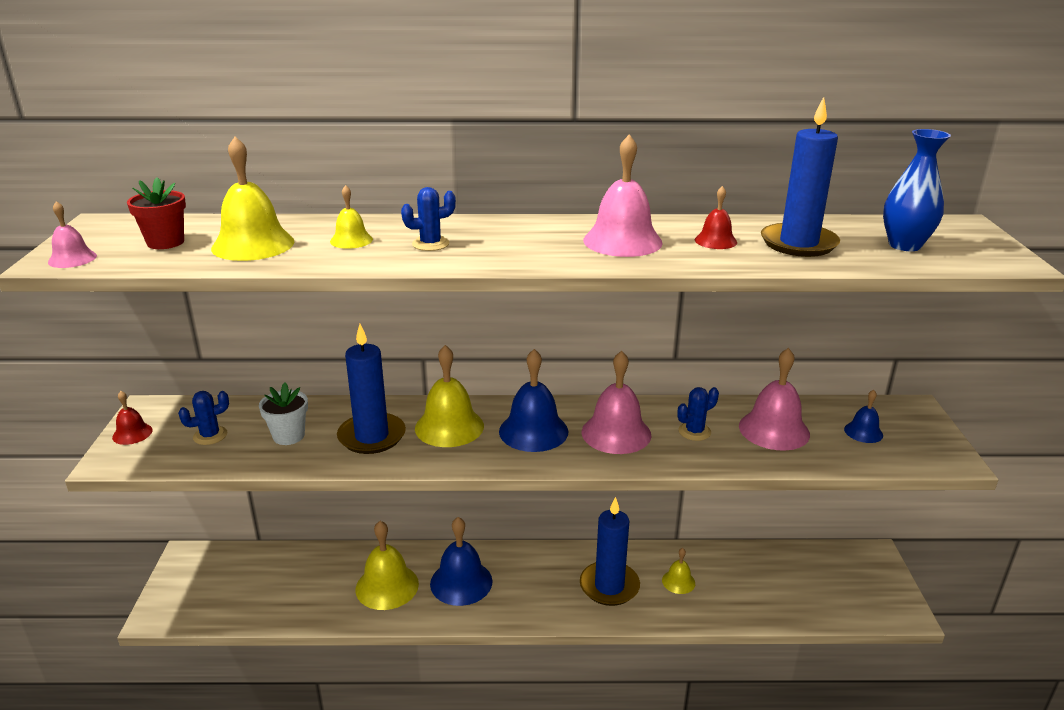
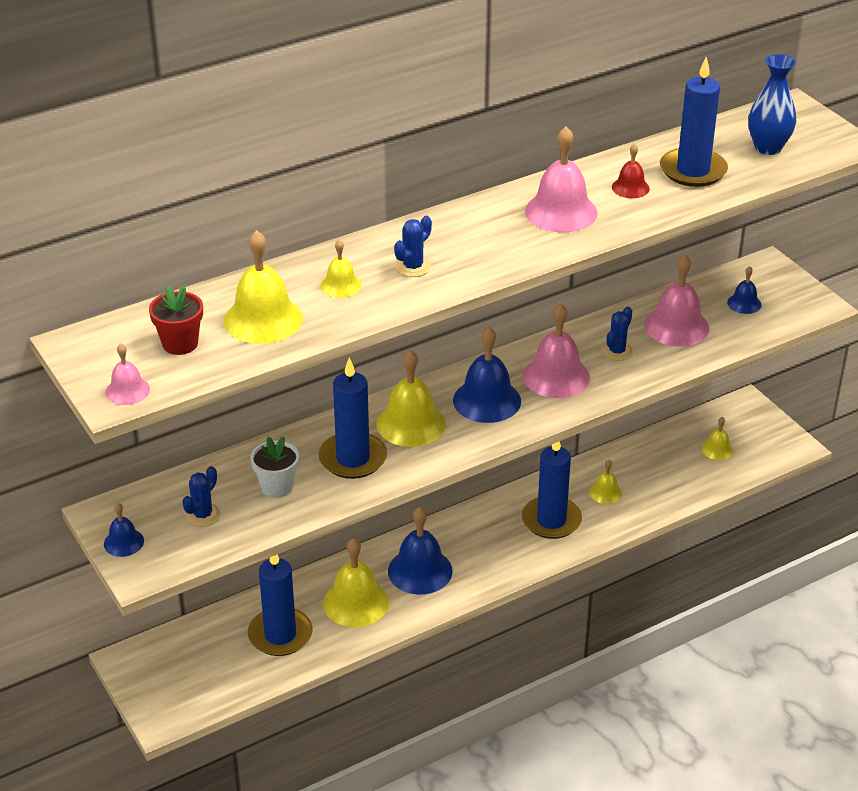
camera: 30 degrees left, 10 degrees up
red bell [112,391,153,445] -> blue bell [104,503,144,557]
none -> blue candle [248,555,313,656]
none -> yellow bell [702,417,734,460]

